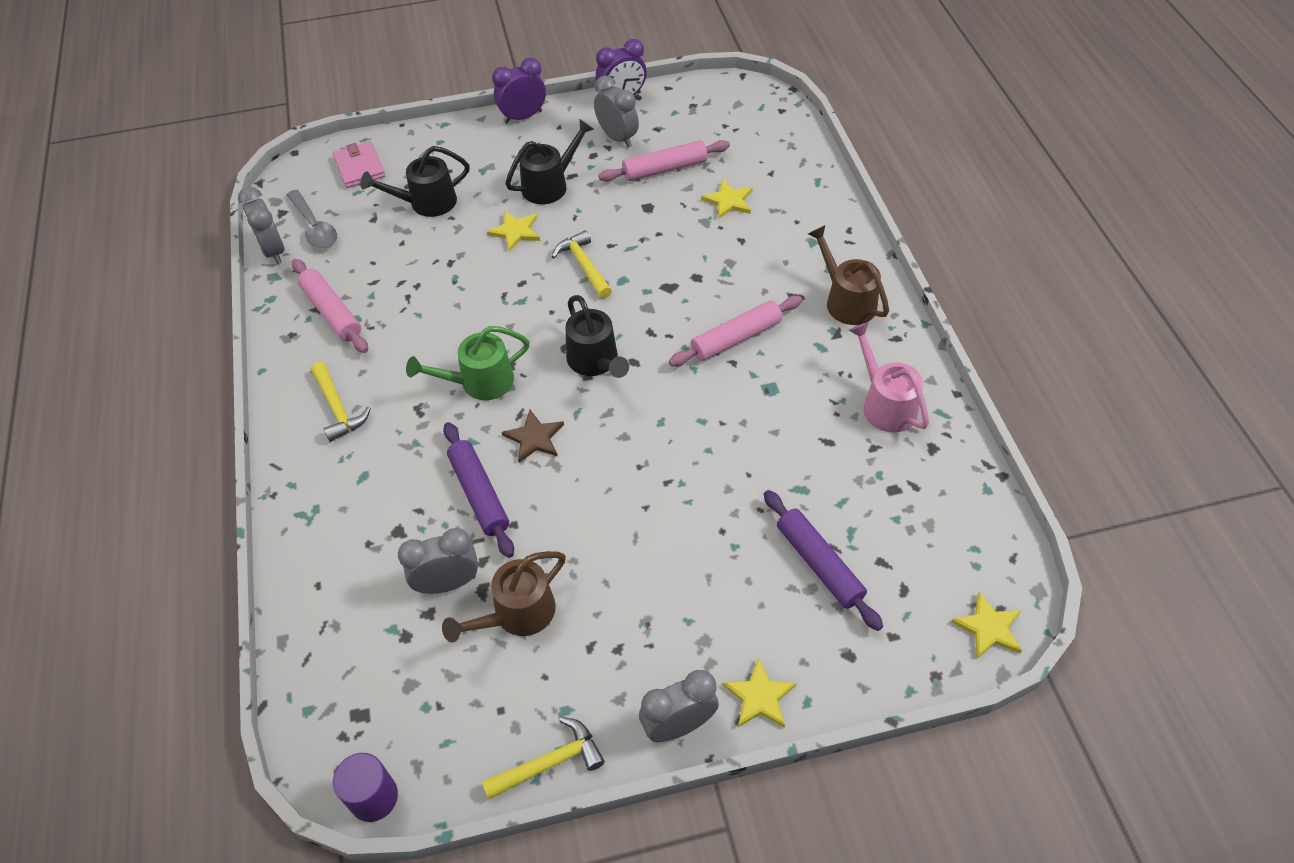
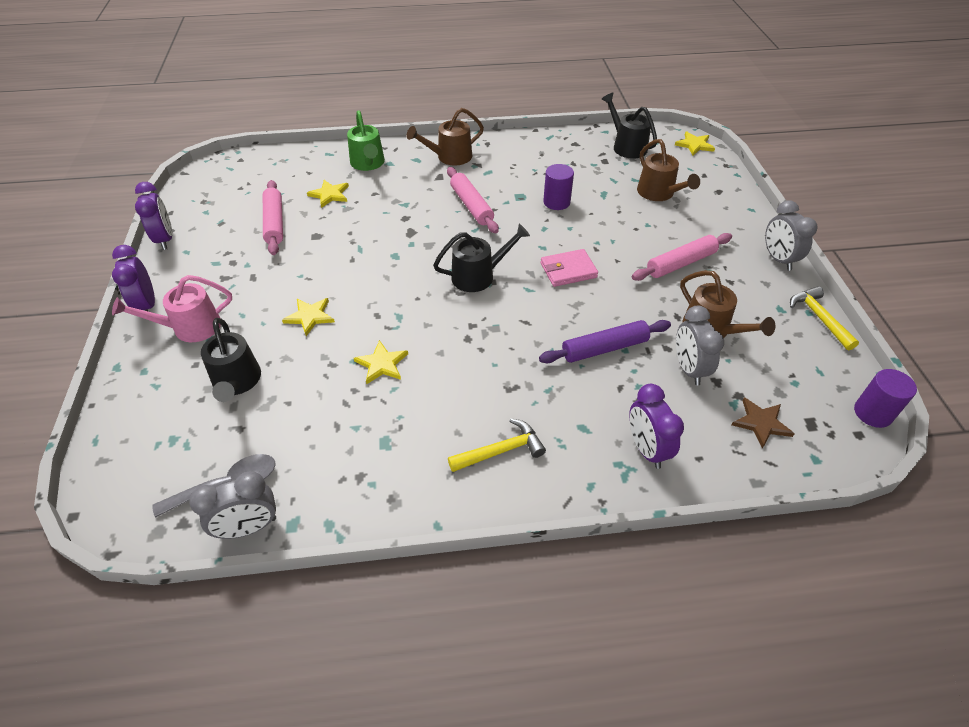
camera: 85 degrees left, 5 degrees down
pink rolling pin [292,259,368,353] -> pink rolling pin moved to [632,233,732,281]
pink wallet [333,141,386,188] -> pink wallet moved to [541,249,598,287]
green watering can [406,326,530,400] -> green watering can moved to [347,110,385,171]
brown star [502,410,564,463] -> brown star moved to [731,397,795,449]
black watering can [505,119,594,204] -> black watering can moved to [601,93,657,159]
yellow hammer [552,230,612,299] -> none
grey clock [594,75,639,148] -> none
yellow star [723,658,797,728] -> yellow star moved to [354,340,408,384]
purple rolling pin [764,490,883,631] -> brown watering can [637,139,700,201]
pink watering can [849,322,929,433] -> pink watering can moved to [112,275,232,342]
none -> purple cylinder [543,164,574,210]
none -> purple clock [629,384,684,469]

